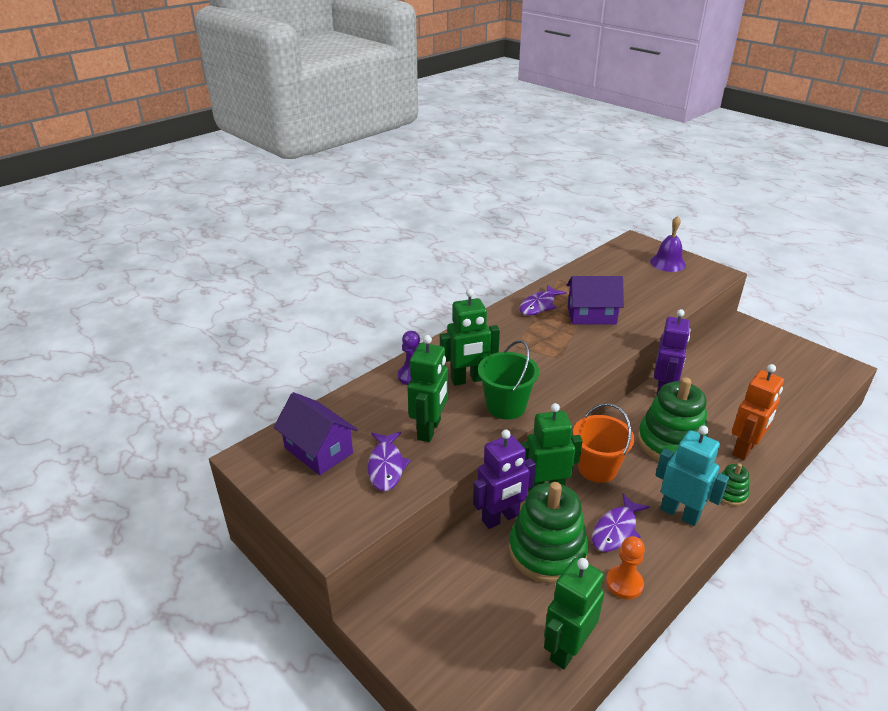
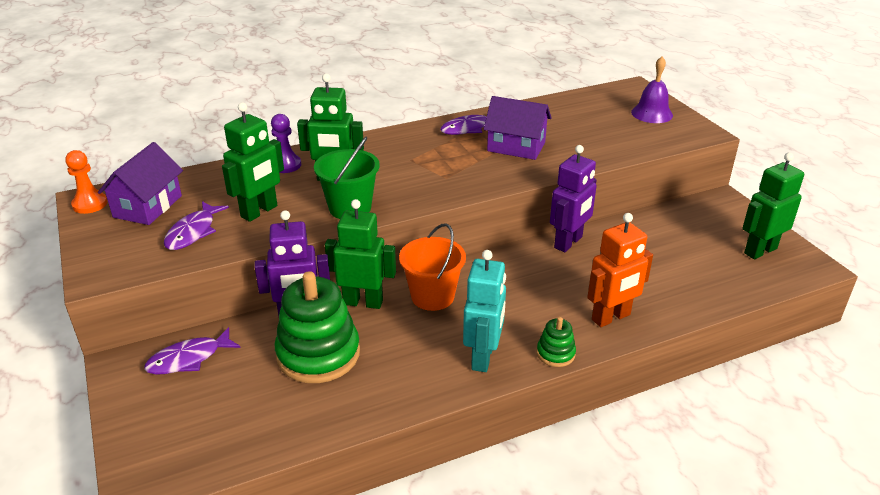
camera: 20 degrees right, 0 degrees up
purple house [274,392,358,475] -> purple house turned 45 degrees clockwise [98,142,183,225]
green robot [544,558,604,669] -> green robot moved to [742,152,804,259]
purple fish [592,493,650,552] -> purple fish moved to [144,327,241,375]
orange pawn [606,536,645,599] -> orange pawn moved to [65,150,108,214]
green stacking toy [637,377,708,461] -> none
turquoise robot [655,426,729,526] -> turquoise robot turned 45 degrees clockwise [463,250,506,372]

